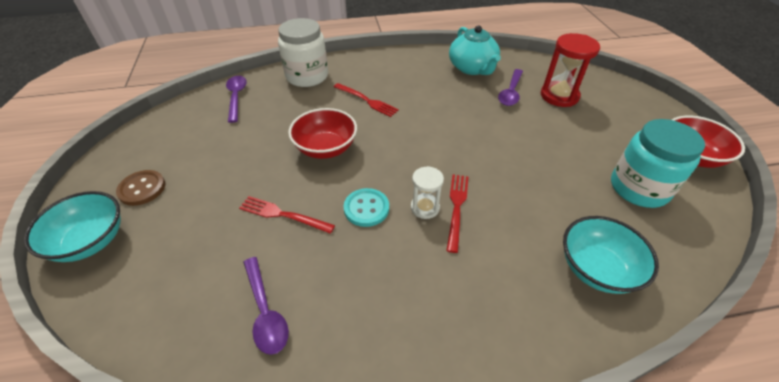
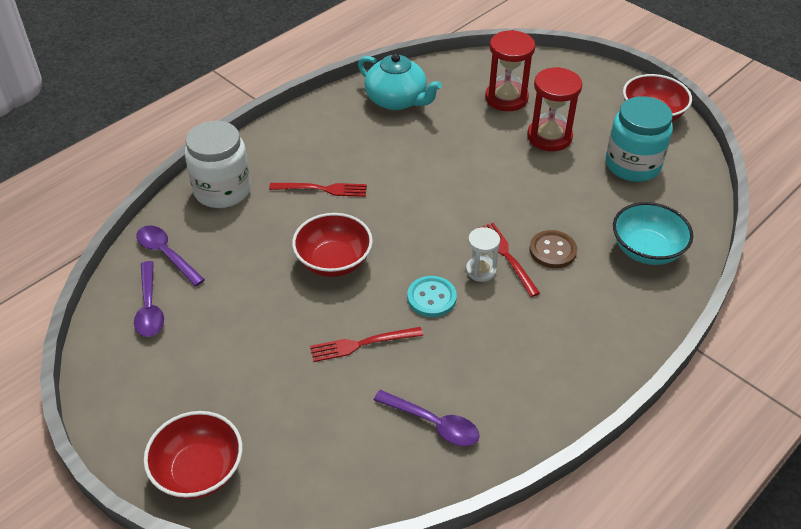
camera: 35 degrees left, 0 degrees up
turquoise bowl [24,191,121,262] -> red bowl [144,411,243,499]
brown button [116,170,165,206] -> brown button moved to [529,230,577,268]
purple spoon [498,69,523,106] -> purple spoon moved to [134,261,164,337]
none -> red hourglass [527,67,582,151]

